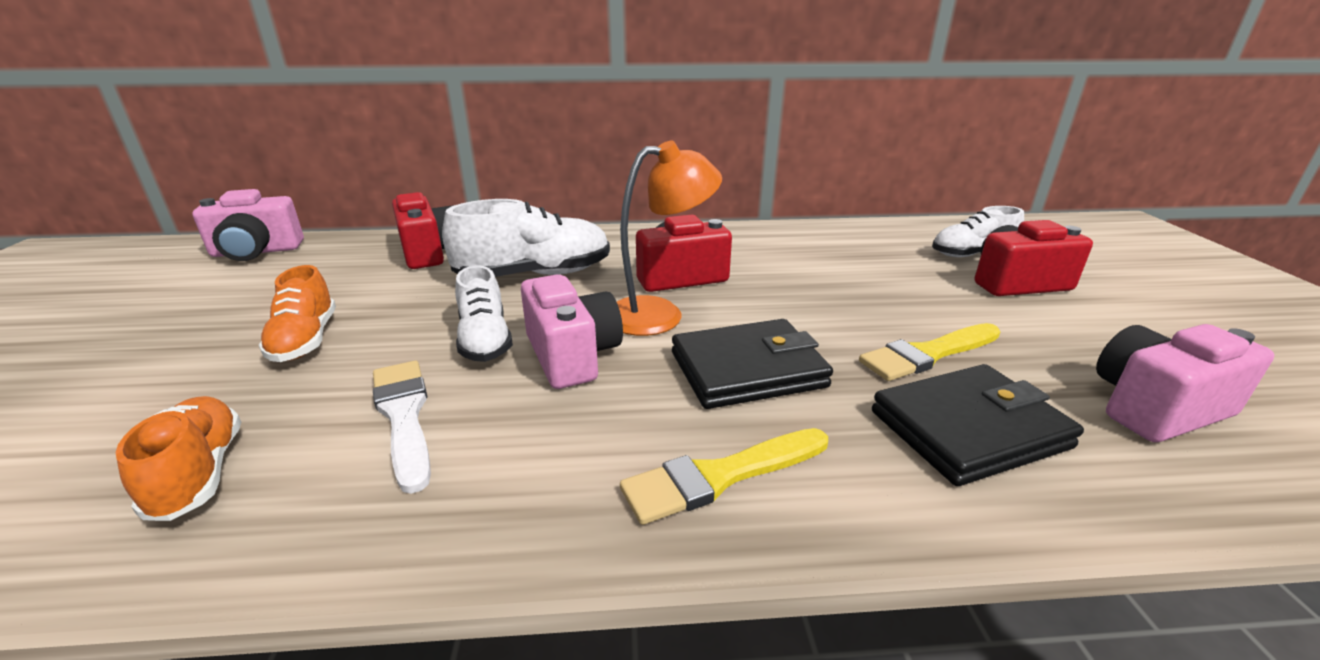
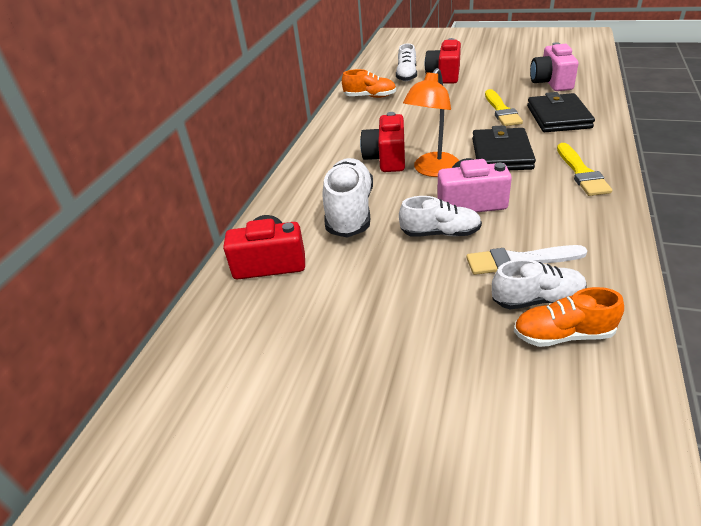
camera: 65 degrees left, 10 degrees up
pink camera [192,189,304,261] -> none
orange shoe [259,265,336,362] -> orange shoe moved to [342,69,396,98]
orange lamp [617,141,722,336] -> orange lamp turned 150 degrees counterclockwise [403,68,459,177]
none -> white shoe [492,259,587,309]

